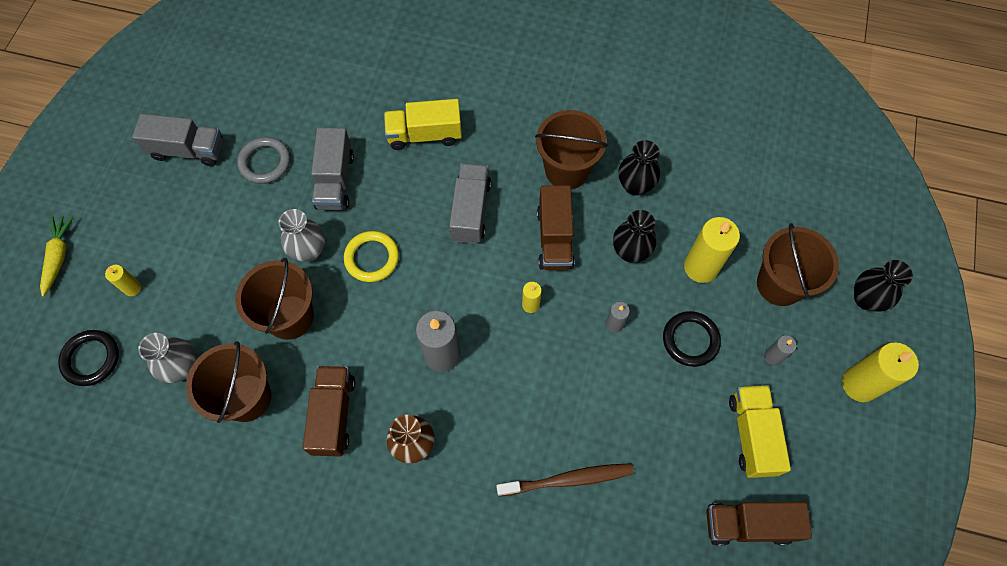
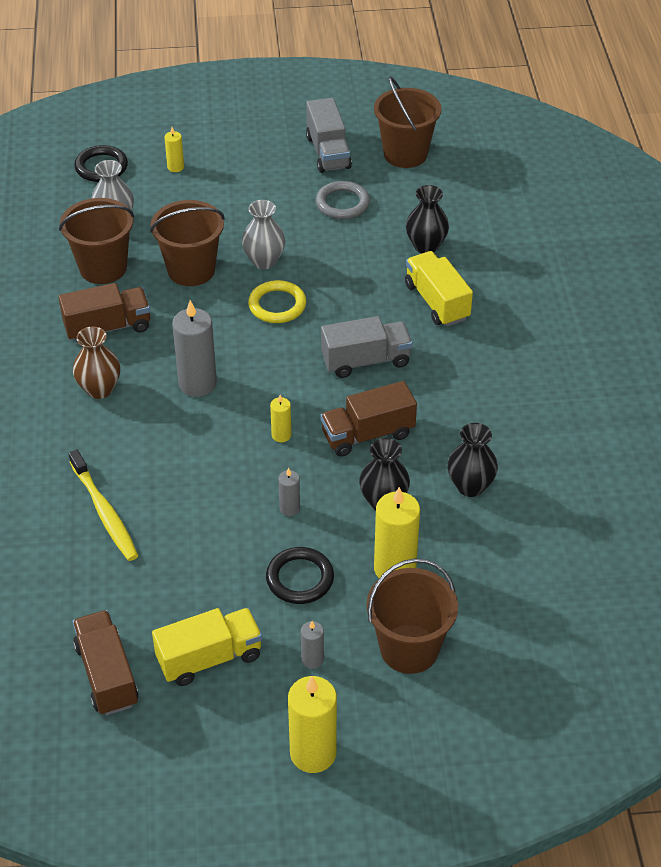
camera: 70 degrees right, 20 degrees down
yellow carrot [40,216,74,297] -> none
grey truck [311,128,354,210] -> none
brown toothbrush [496,463,634,497] -> yellow toothbrush [69,449,138,561]
brown bucket [535,110,608,189] -> brown bucket moved to [374,76,441,168]
black vase [854,260,913,311] -> black vase moved to [406,185,449,254]

